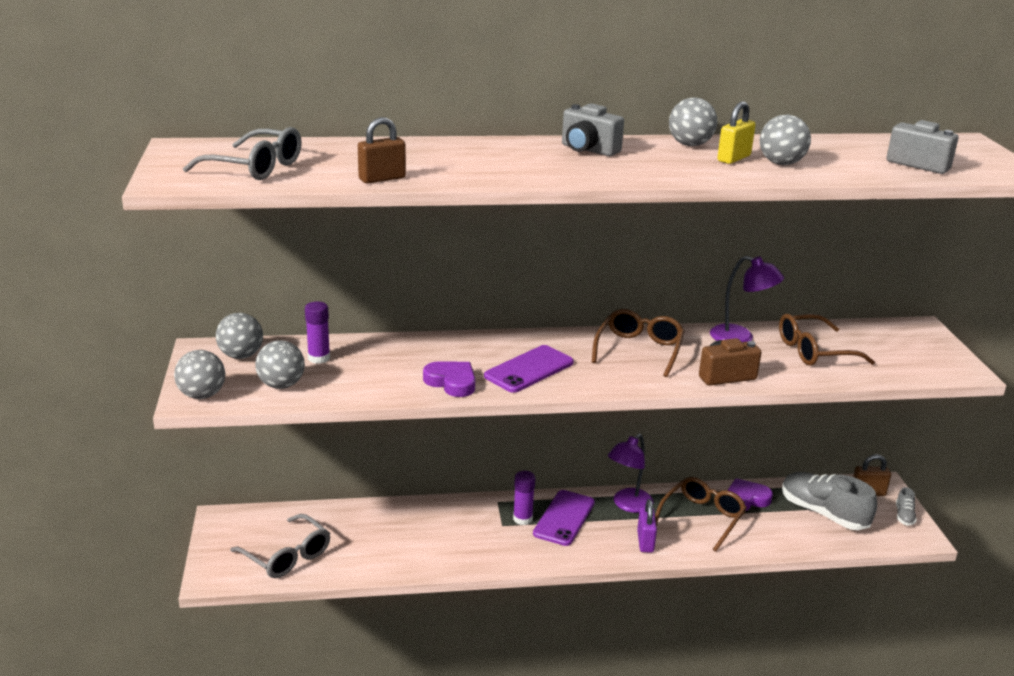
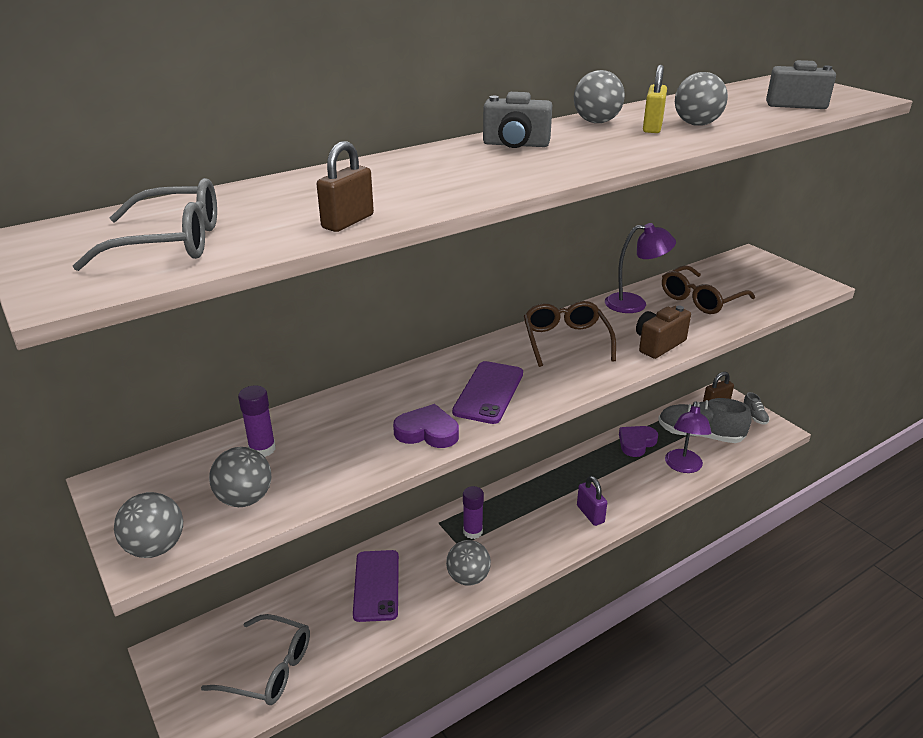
camera: 25 degrees left, 5 degrees up
grey ball [216,313,263,359] -> grey ball moved to [446,540,491,586]
purple phone [533,490,595,546] -> purple phone moved to [353,550,399,622]
purple lamp [608,434,654,513] -> purple lamp moved to [665,401,711,473]
brown glasses [655,477,747,552] -> none

